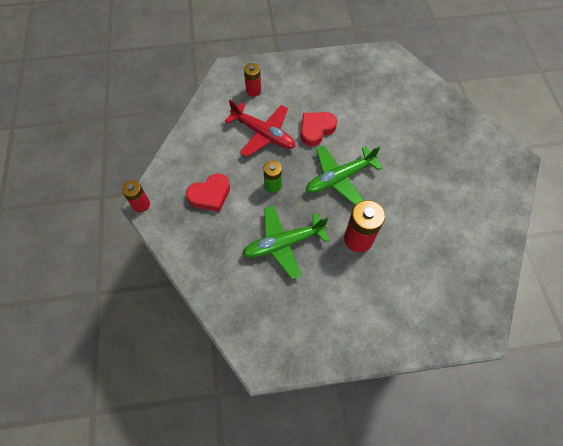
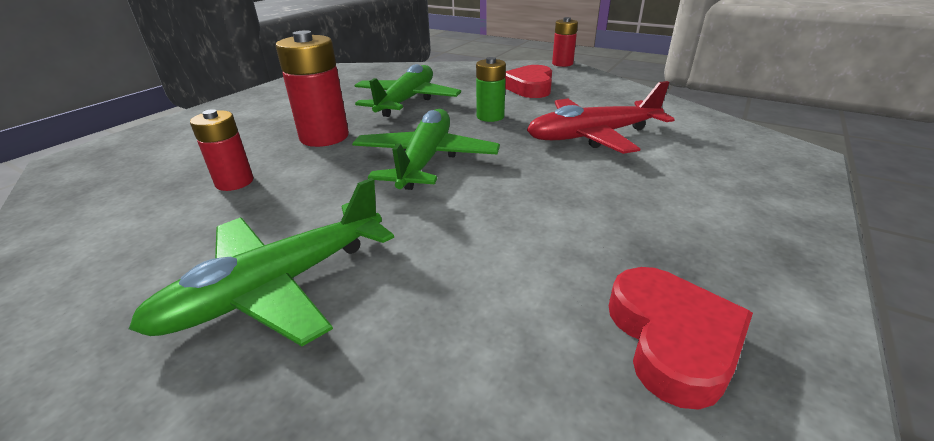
camera: 130 degrees right, 30 degrees down
red battery [244,63,261,96] -> red battery moved to [190,109,254,191]
red heart [301,112,337,146] -> red heart moved to [608,267,753,410]
none -> green plane [129,178,394,346]

